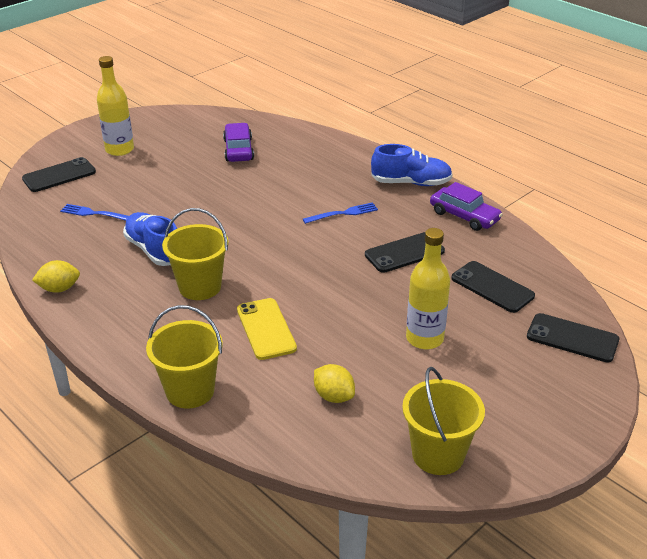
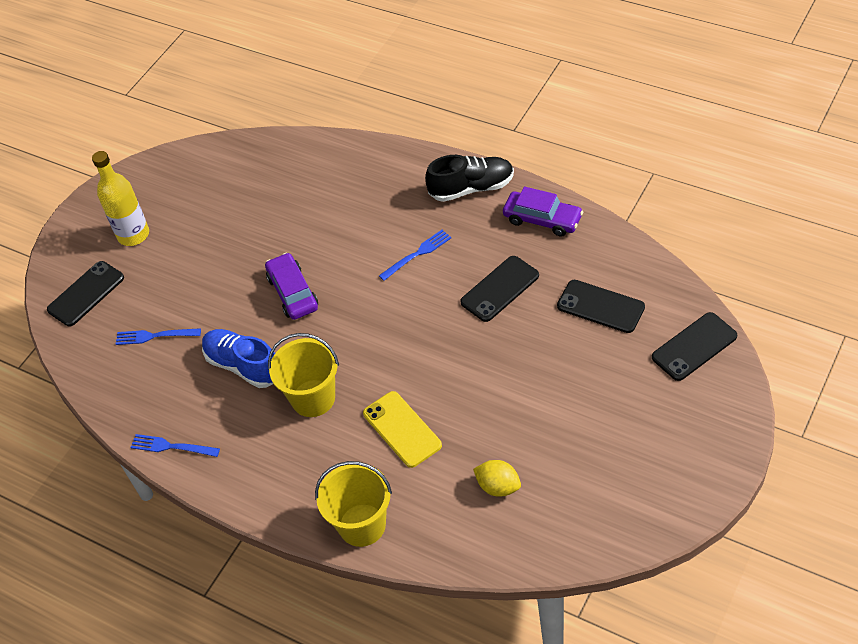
camera: 10 degrees left, 15 degrees up
yellow lemon [32,260,80,293] -> blue fork [130,434,220,457]
purple car [223,123,254,162] -> purple car moved to [265,253,318,320]
blue shoe [371,144,453,186] -> black shoe [425,155,514,202]
yellow bucket [402,367,485,475] -> none
yellow bottle [406,228,450,349] -> none
black phone [527,313,619,363] -> black phone turned 45 degrees counterclockwise [652,312,737,381]

